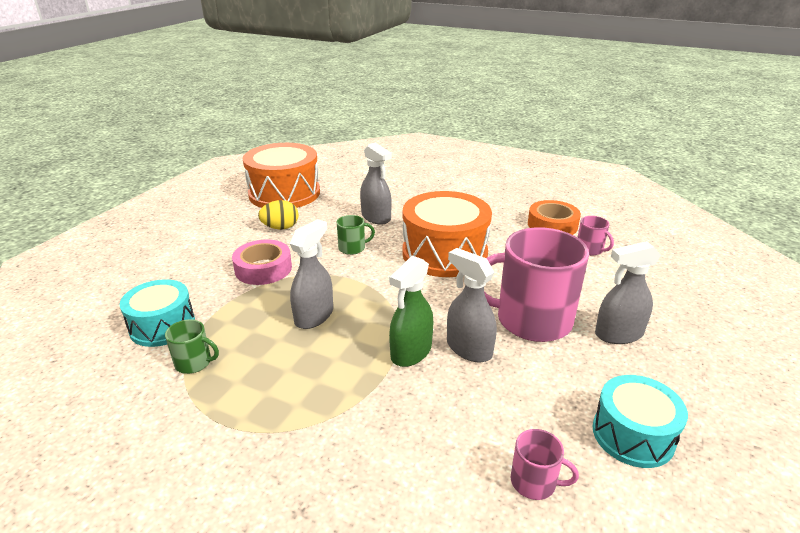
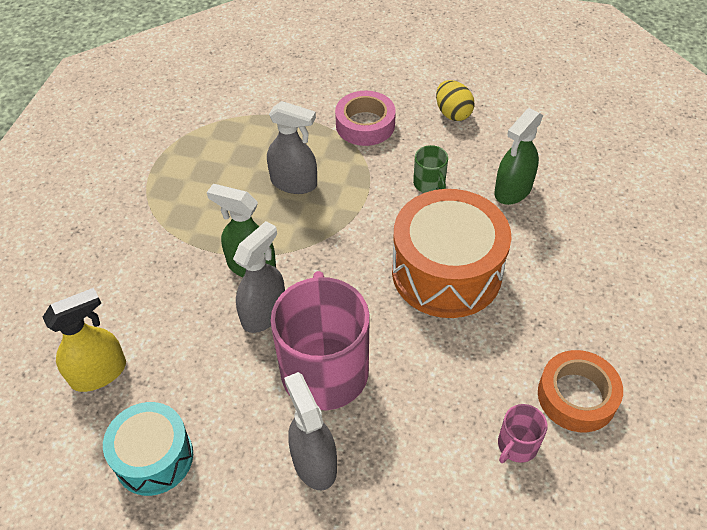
camera: 80 degrees right, 20 degrees up
turquoise drum [120,279,195,347] -> none
green mug [165,319,219,374] -> none
orange drum [243,143,320,208] -> none
grey spray bottle [360,143,392,225] -> green spray bottle [495,108,543,205]
pink mug [511,429,579,500] -> yellow spray bottle [43,288,126,392]

